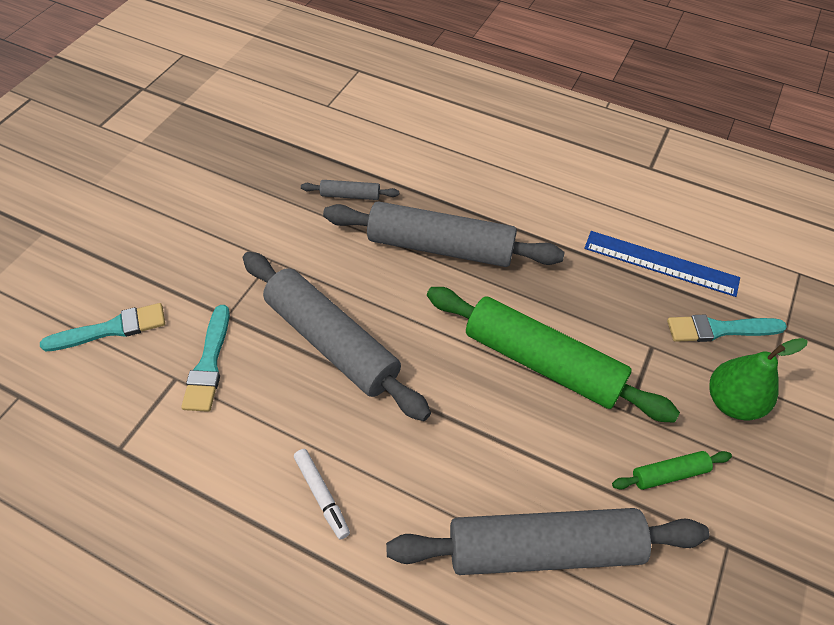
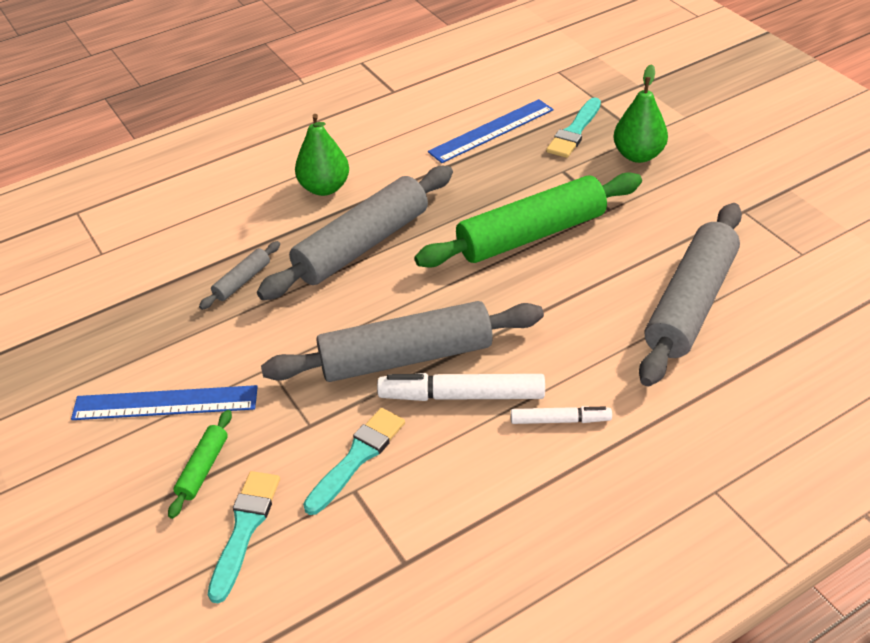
camera: 55 degrees left, 10 degrees down
turquoise brush [181,305,230,412] -> turquoise brush turned 90 degrees counterclockwise [303,408,405,515]
green rolling pin [612,451,732,490] -> green rolling pin moved to [168,410,232,519]
none -> blue ruler [71,385,258,420]
none -> green pear [295,114,349,196]
none -> white marker [377,373,545,401]

